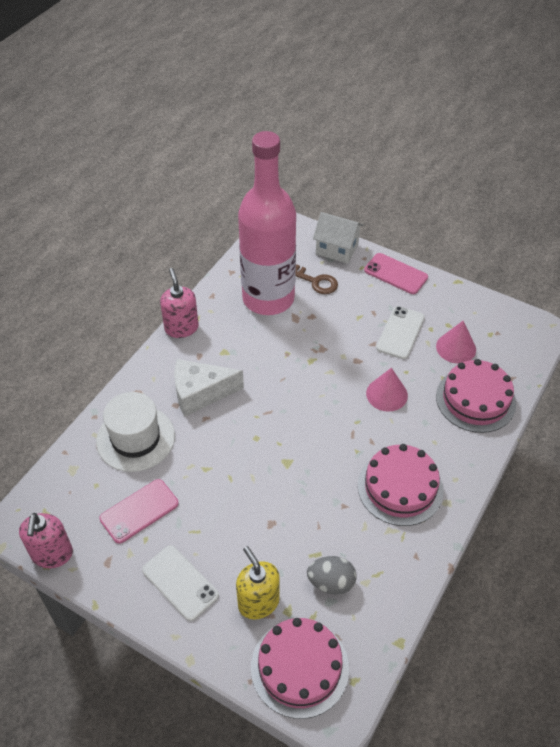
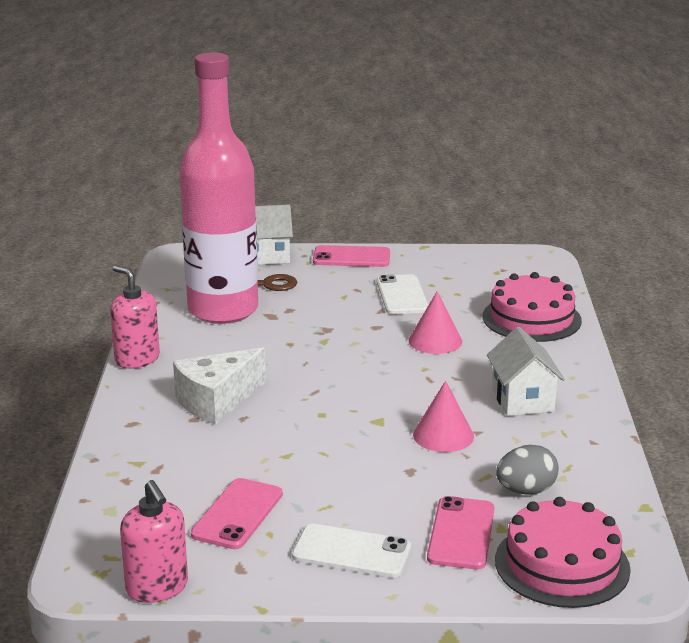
camera: 30 degrees left, 25 degrees down
white hat [96,392,175,472] -> none
yellow soap dispenser [236,546,280,620] -> pink phone [427,496,494,569]
pink cake [358,444,444,526] -> white house [487,327,565,416]
pink cone [436,321,476,364] -> pink cone moved to [413,381,474,452]

